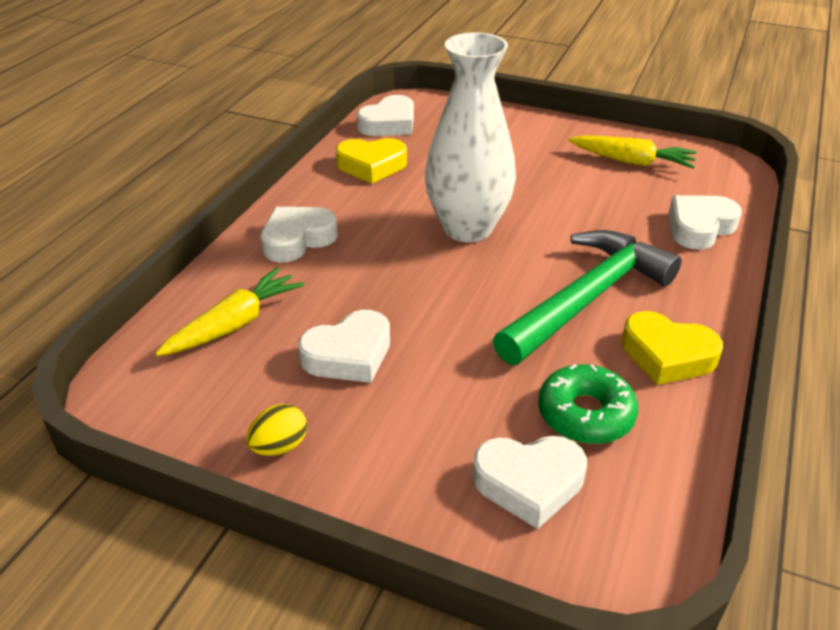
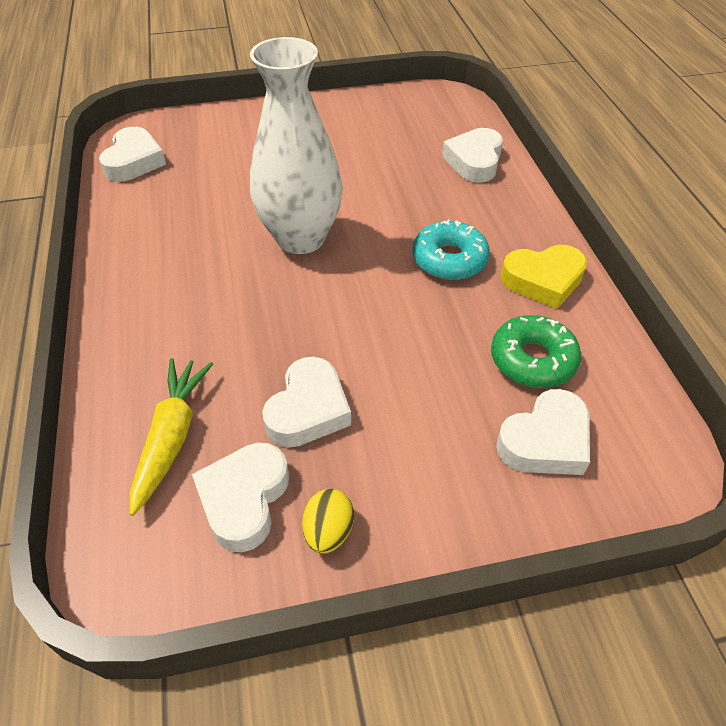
camera: 35 degrees left, 10 degrees up
white heart [261,207,338,263] -> white heart moved to [192,443,289,552]
yellow heart [335,138,407,184] -> none
green hammer [493,230,682,365] -> turquoise donut [412,220,490,280]
yellow carrot [569,135,697,169] -> none

